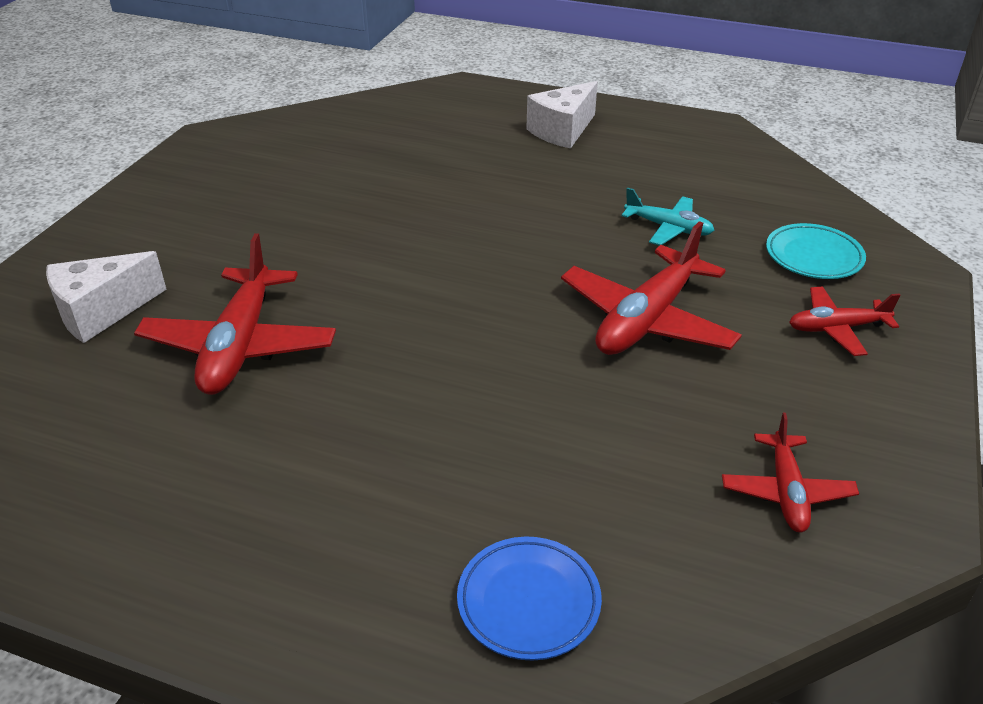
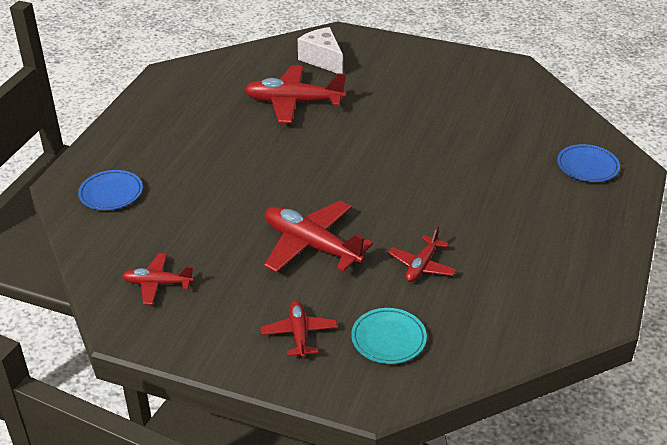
camera: 90 degrees right, 0 degrees up
white cheese [526,81,598,149] -> none
turquoise plane [622,188,714,246] -> red plane [388,226,457,282]
none -> blue plate [557,144,620,182]

